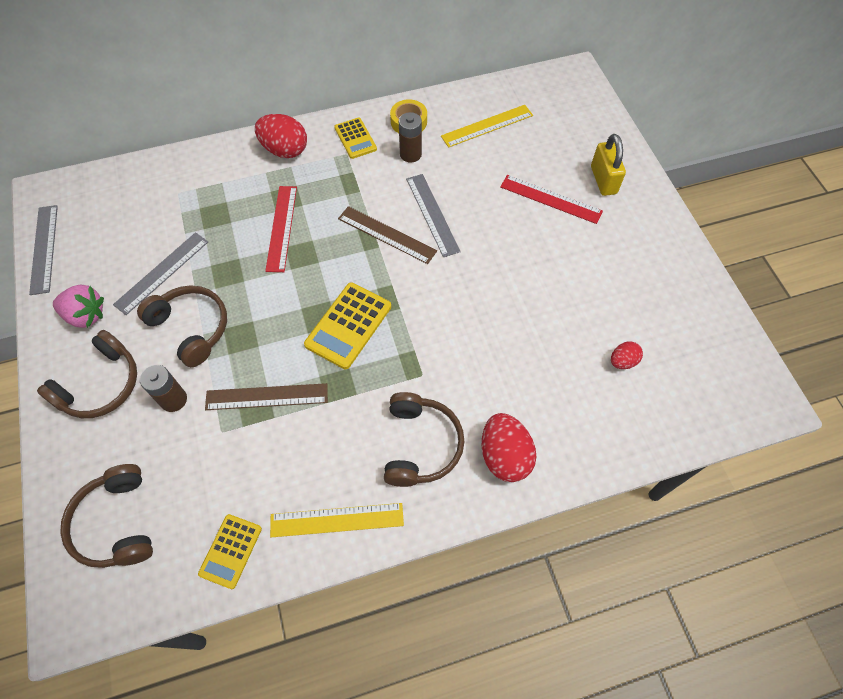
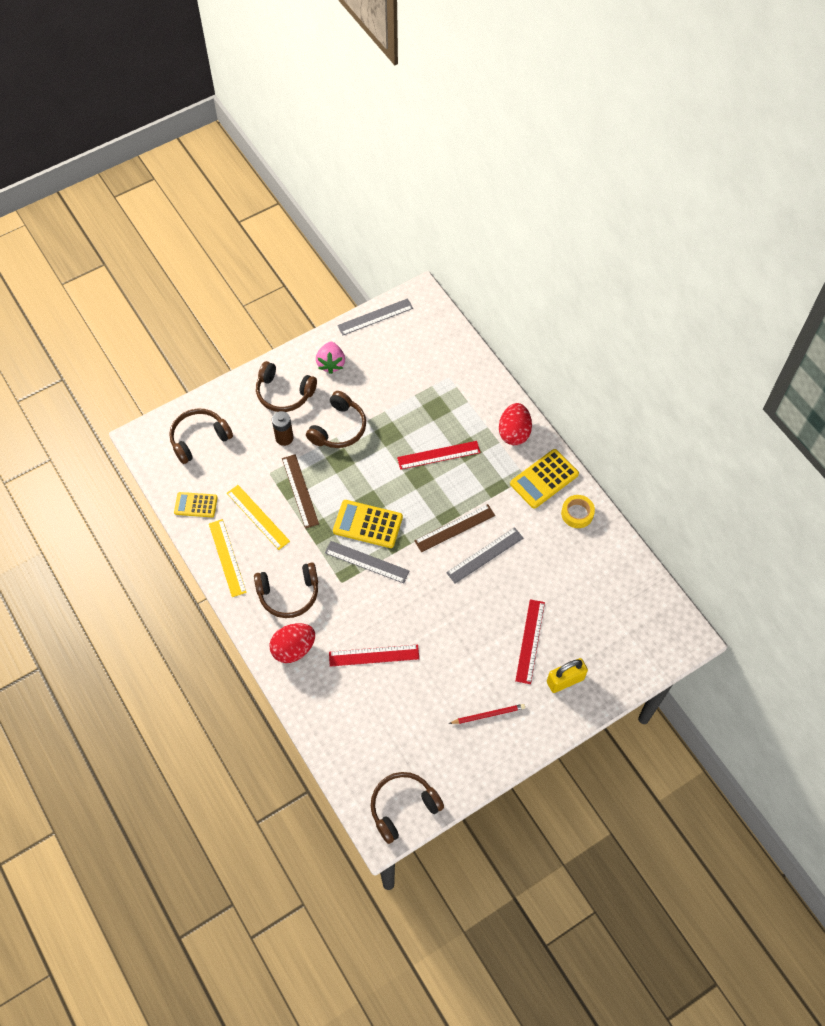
camera: 75 degrees right, 0 degrees up
grey ruler [113,232,208,315] -> grey ruler moved to [325,541,409,584]
yellow calculator [334,117,377,159] -> yellow calculator [510,449,579,509], size x1.55
brown ruler [338,206,437,264] -> brown ruler turned 45 degrees clockwise [414,504,495,552]
brown battery [399,112,422,163] -> none
yellow ruler [441,105,533,148] -> yellow ruler moved to [227,485,290,550]
red egg [611,341,643,369] -> none
none -> red ruler [329,645,419,667]
none -> brown headphones [371,772,444,844]
none -> red pencil [449,704,525,724]

